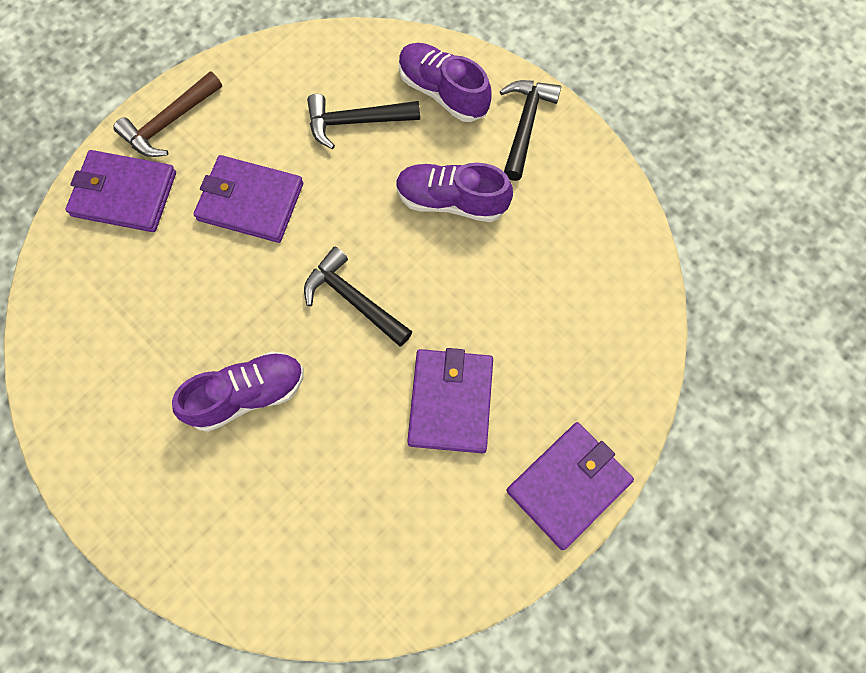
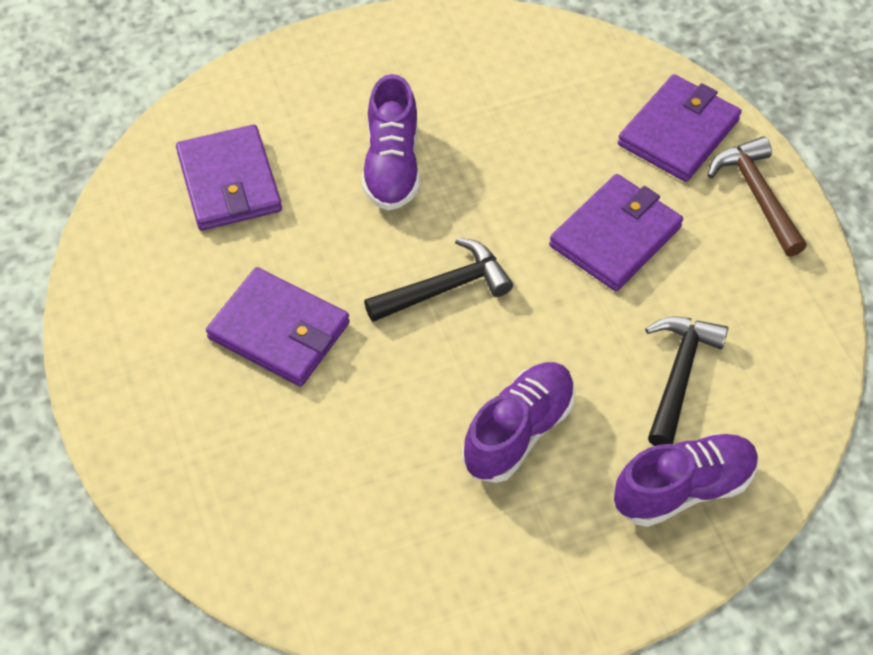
camera: 115 degrees right, 15 degrees down
black hammer [500,80,561,181] -> none
purple wallet [506,422,634,550] -> purple wallet moved to [176,125,282,231]

